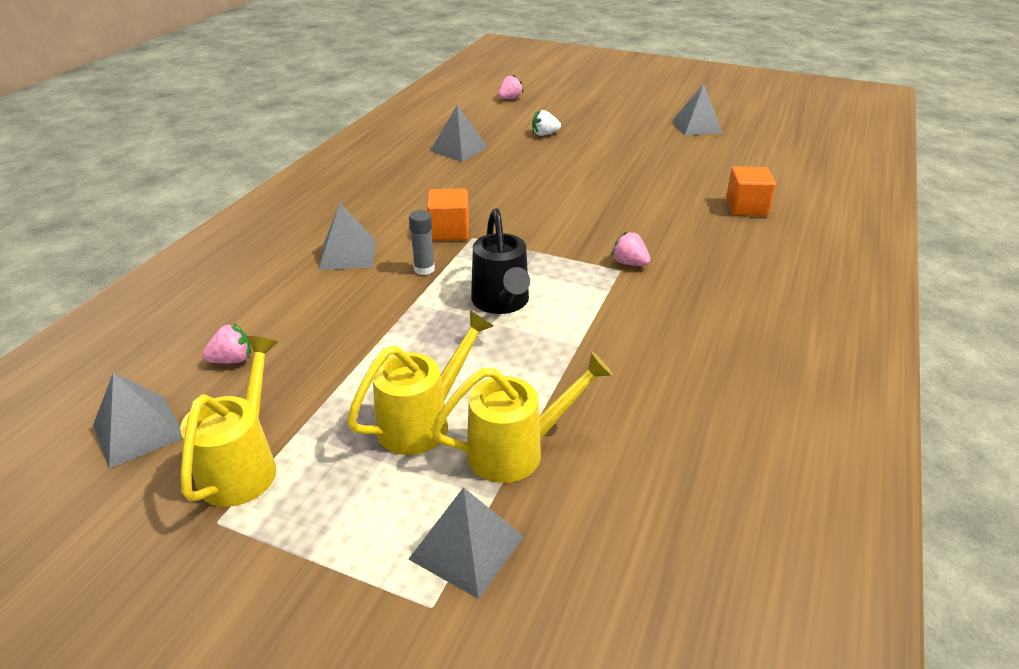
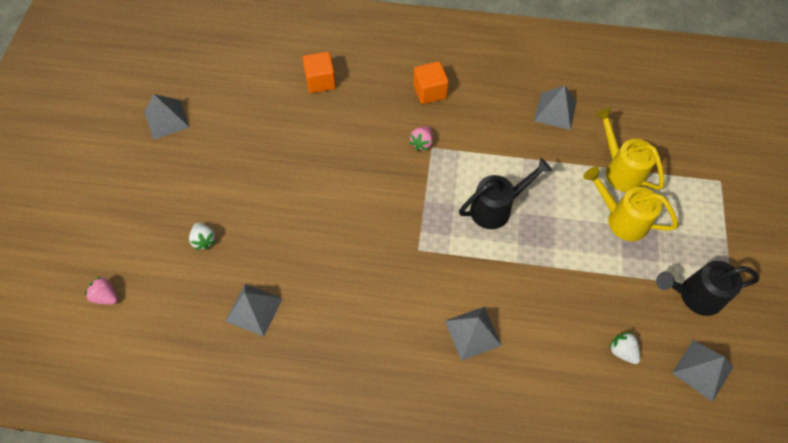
camera: 105 degrees left, 25 degrees up
yellow watering can [180,336,278,507] -> black watering can [656,261,759,316]
pink strawberry [202,323,251,364] -> white strawberry [609,332,641,364]
grey pyramid [408,487,524,599] -> grey pyramid moved to [534,86,577,130]
grey glue stick [409,210,435,275] -> none
orange cube [427,189,469,241] -> orange cube moved to [413,61,449,104]

